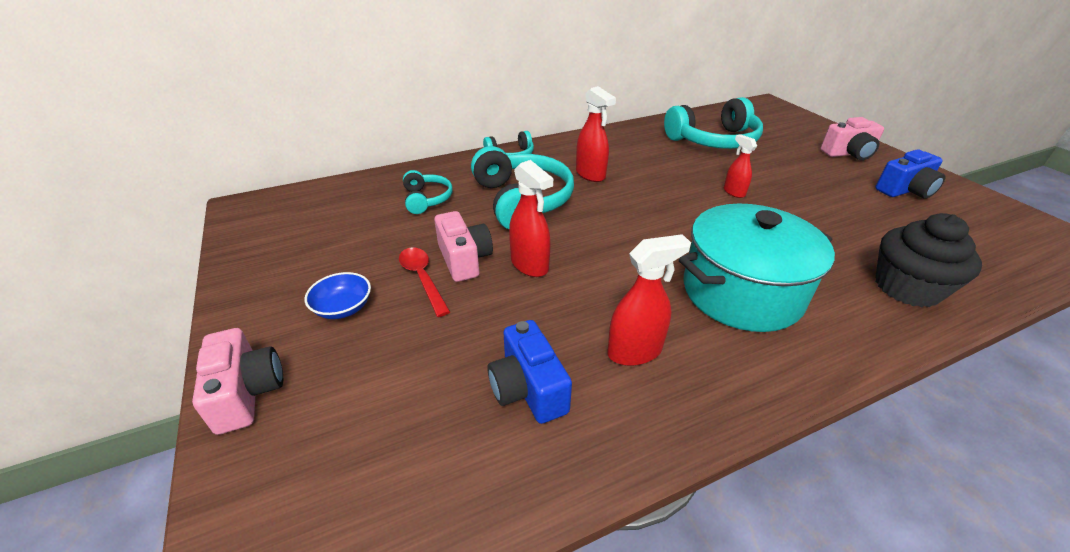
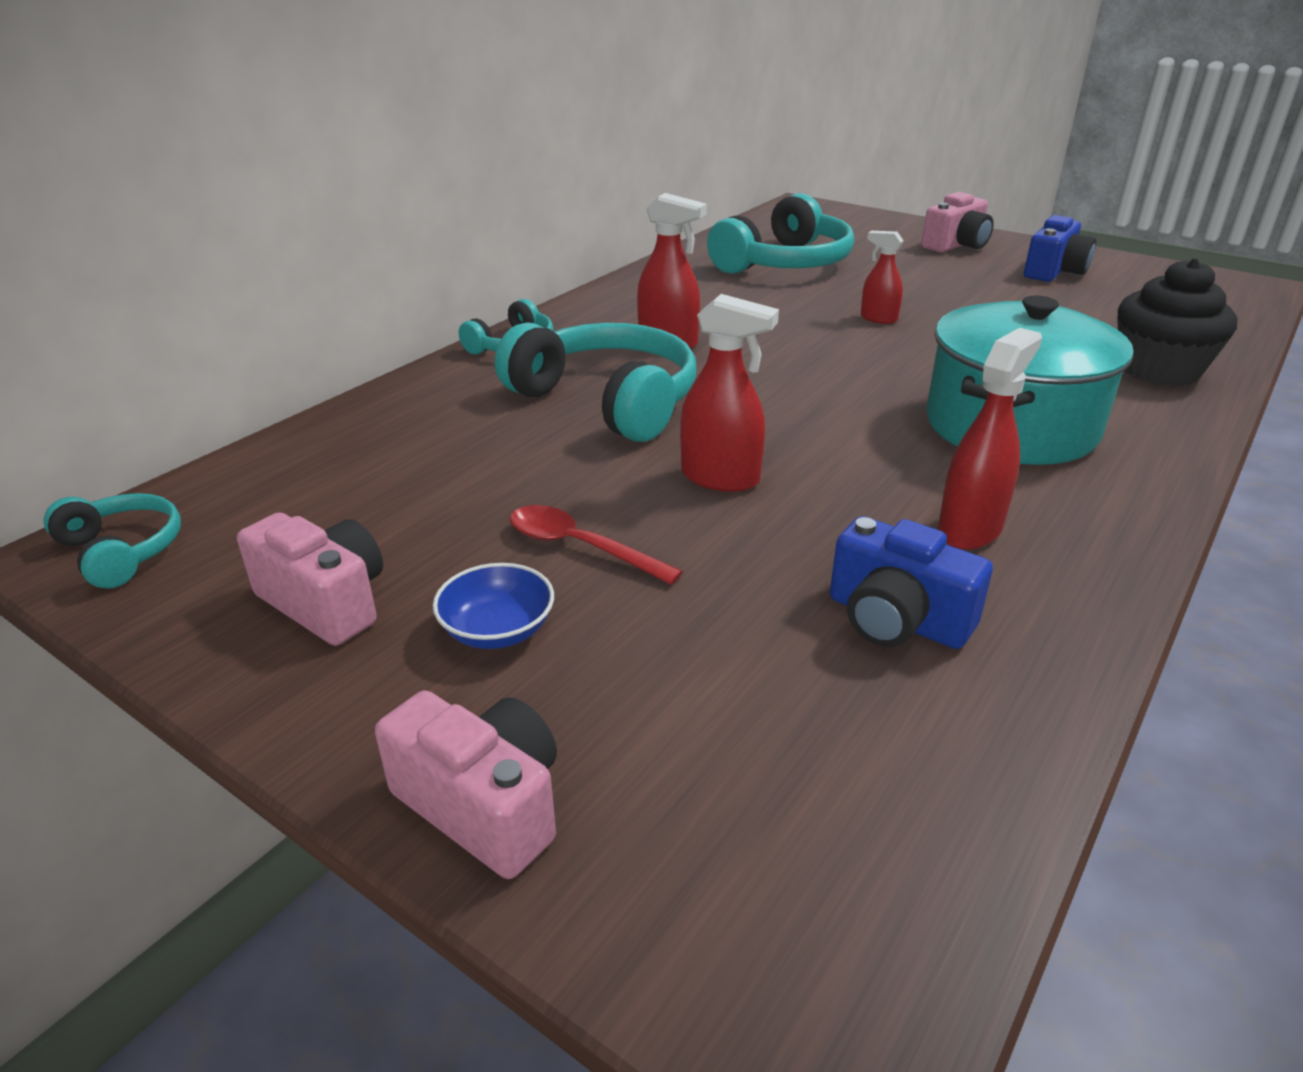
camera: 30 degrees left, 5 degrees down
turquoise headphones [403,170,453,214] -> turquoise headphones moved to [43,493,181,589]
pink camera [434,211,493,282] -> pink camera moved to [237,512,383,646]

